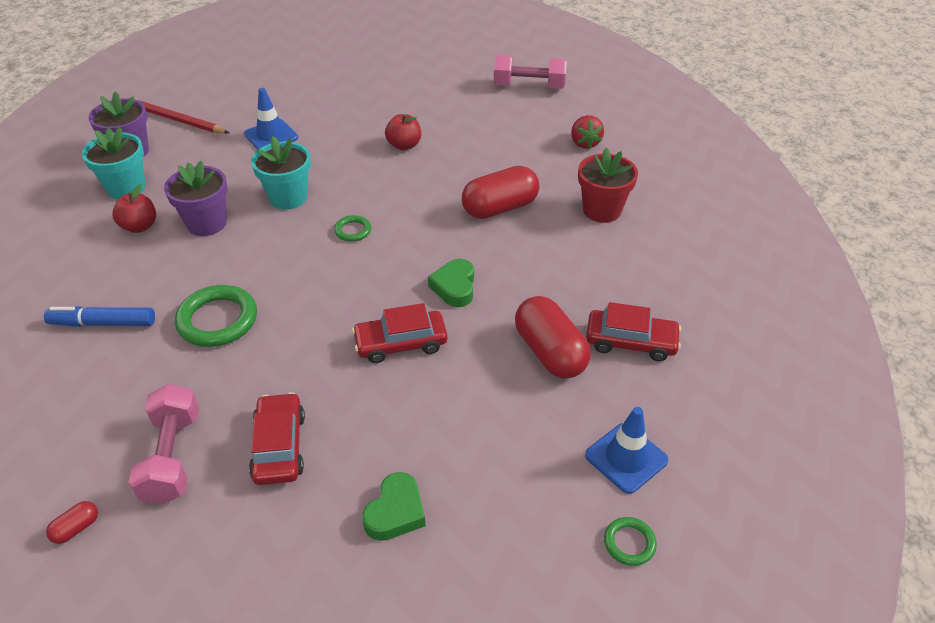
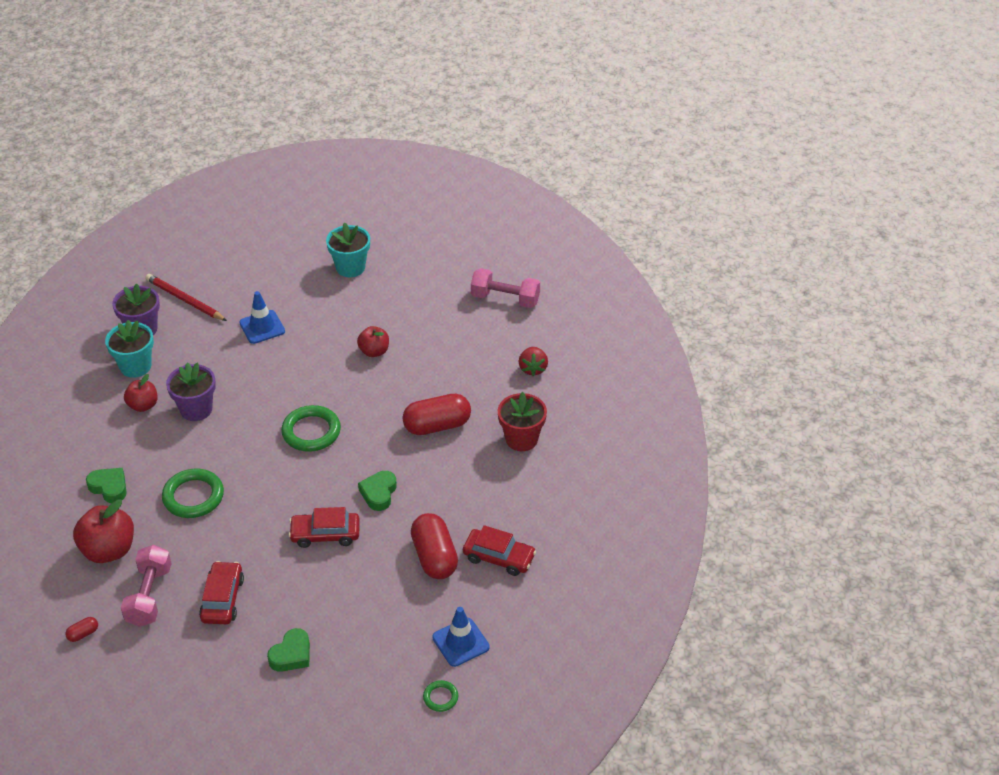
camera: 10 degrees right, 0 degrees up
blue marker [44,306,155,327] -> green heart [86,468,127,503]
turquoise flower pot [251,136,311,210] -> turquoise flower pot moved to [326,222,370,277]
green ring [334,215,371,242] -> green ring [281,405,341,452], size x1.94
none -> red apple [73,499,134,563]

